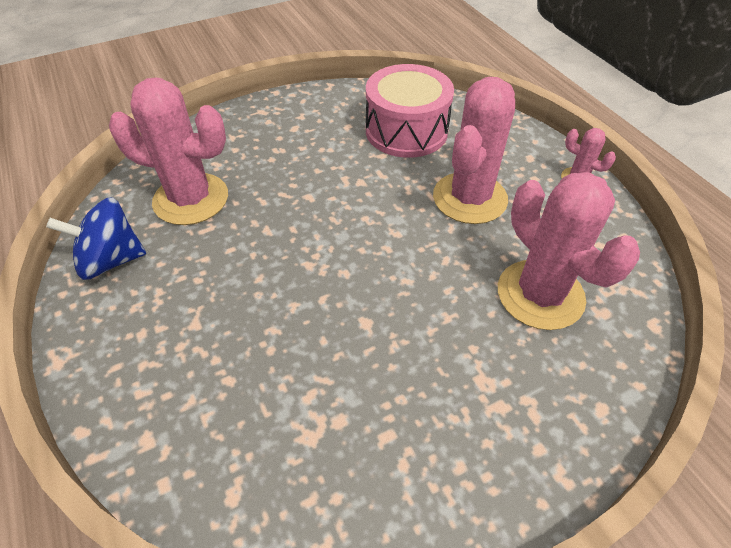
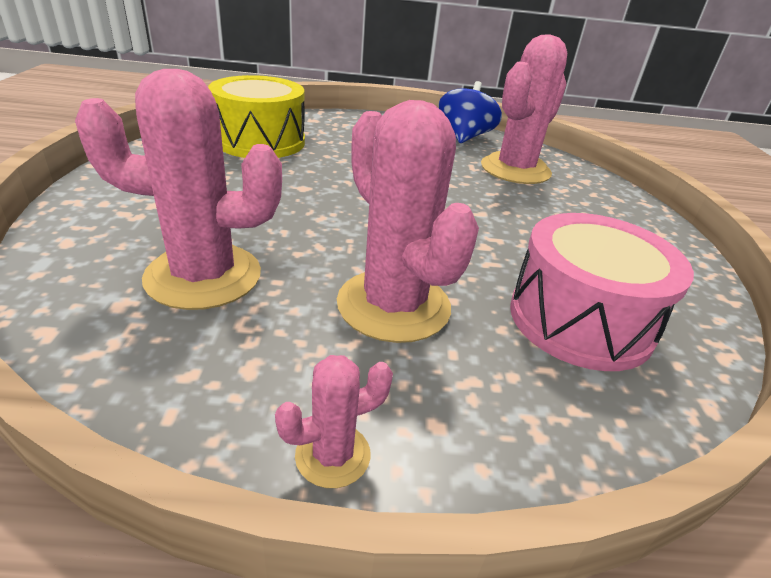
camera: 115 degrees right, 15 degrees down
none -> yellow drum [208,75,305,158]

